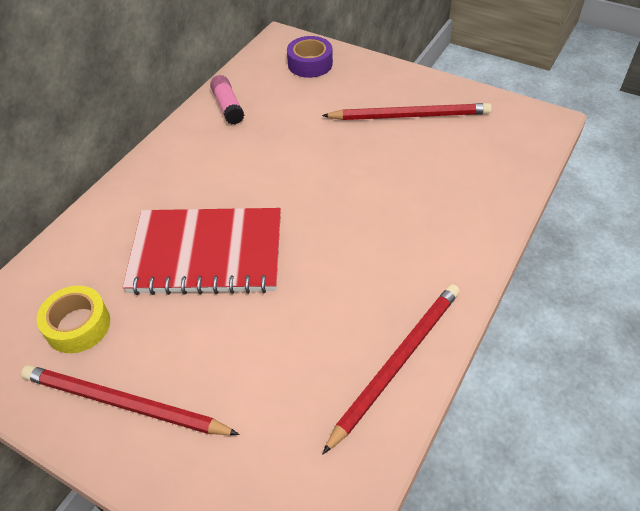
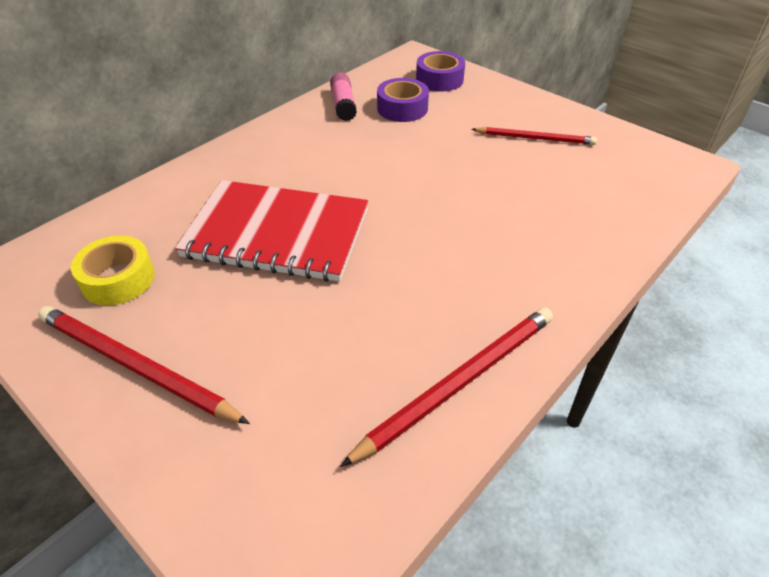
camera: 10 degrees right, 5 degrees down
red pencil [322,103,492,120] -> red pencil [471,127,597,145], size x0.66
none -> purple tape [377,78,429,122]

